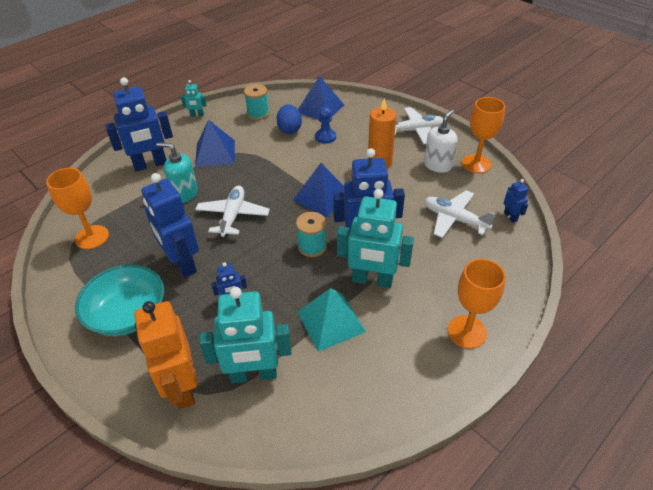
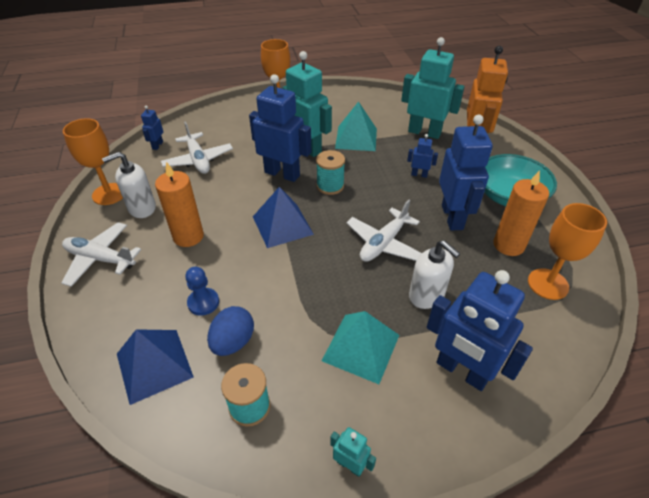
camera: 150 degrees left, 0 degrees up
blue robot [105,77,173,171] -> blue robot turned 150 degrees counterclockwise [427,270,533,391]
turquoise soap dispenser [157,142,198,203] -> white soap dispenser [409,240,460,309]
blue pyramid [195,119,235,167] -> turquoise pyramid [322,311,399,384]
none -> orange candle [493,170,549,256]

